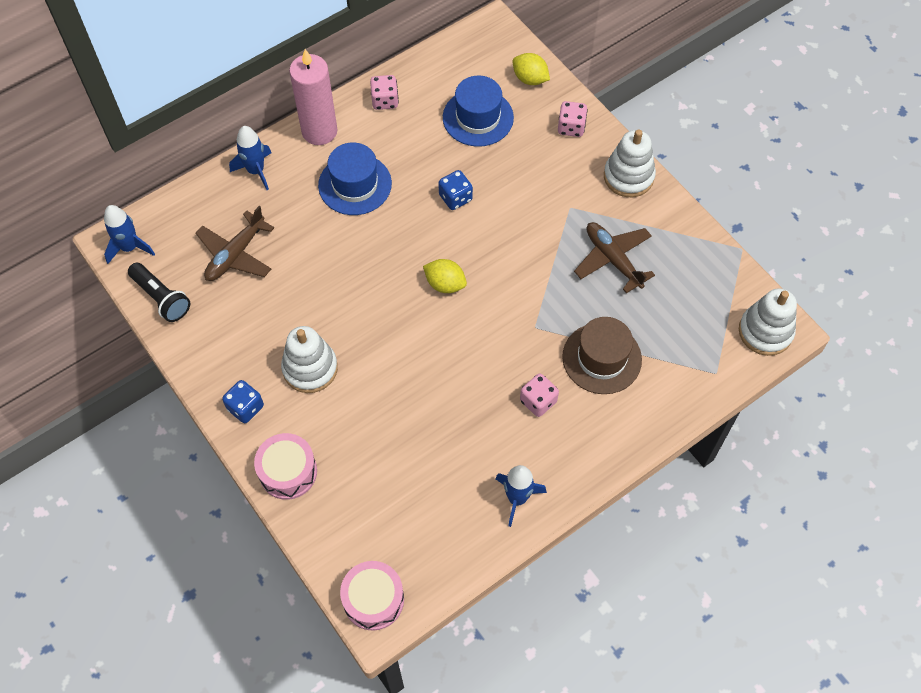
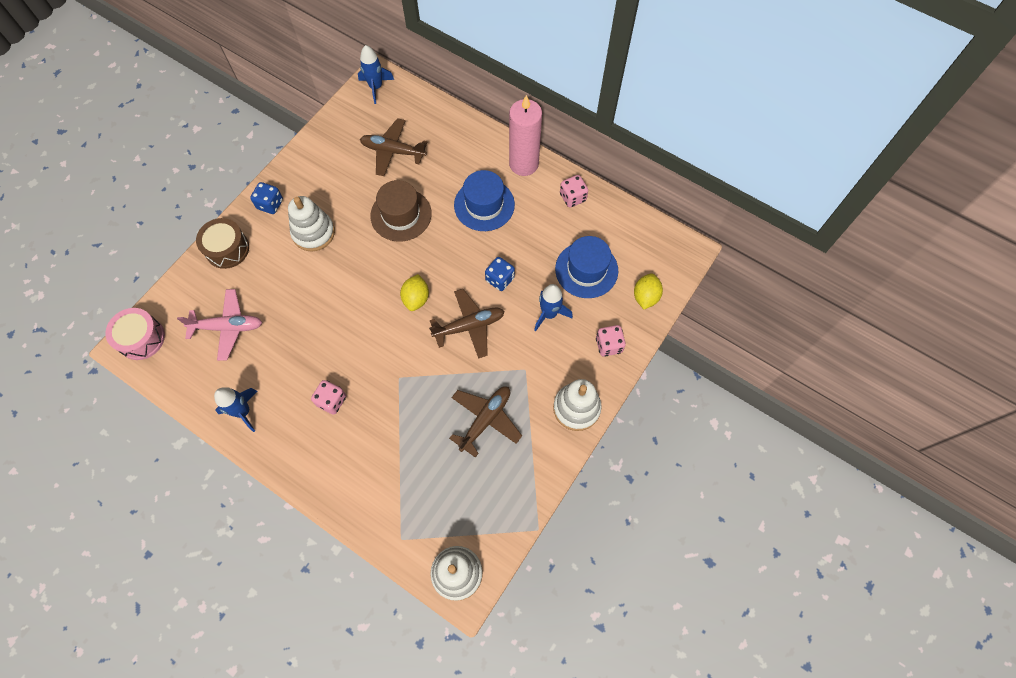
camera: 70 degrees right, 5 degrees up
black flashlight [128,263,190,322] -> none
blue rocket [229,126,272,190] -> blue rocket moved to [534,284,573,331]
pink drum [254,433,317,500] -> brown drum [196,218,249,269]
brown hat [562,317,642,394] -> brown hat moved to [370,180,432,242]
none -> pink plane [177,289,262,361]
none -> brown plane [429,289,505,359]

